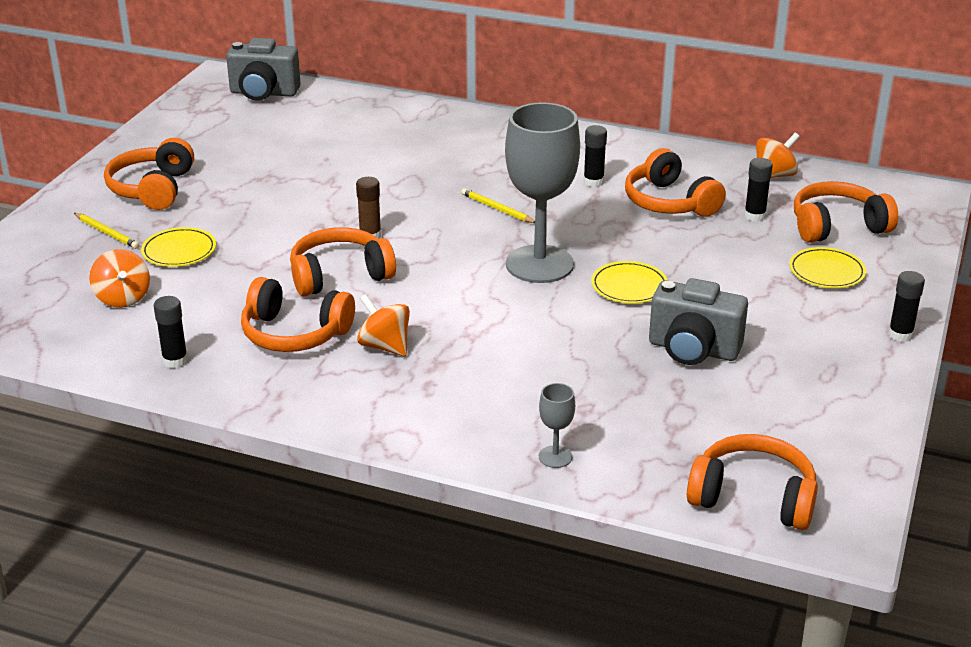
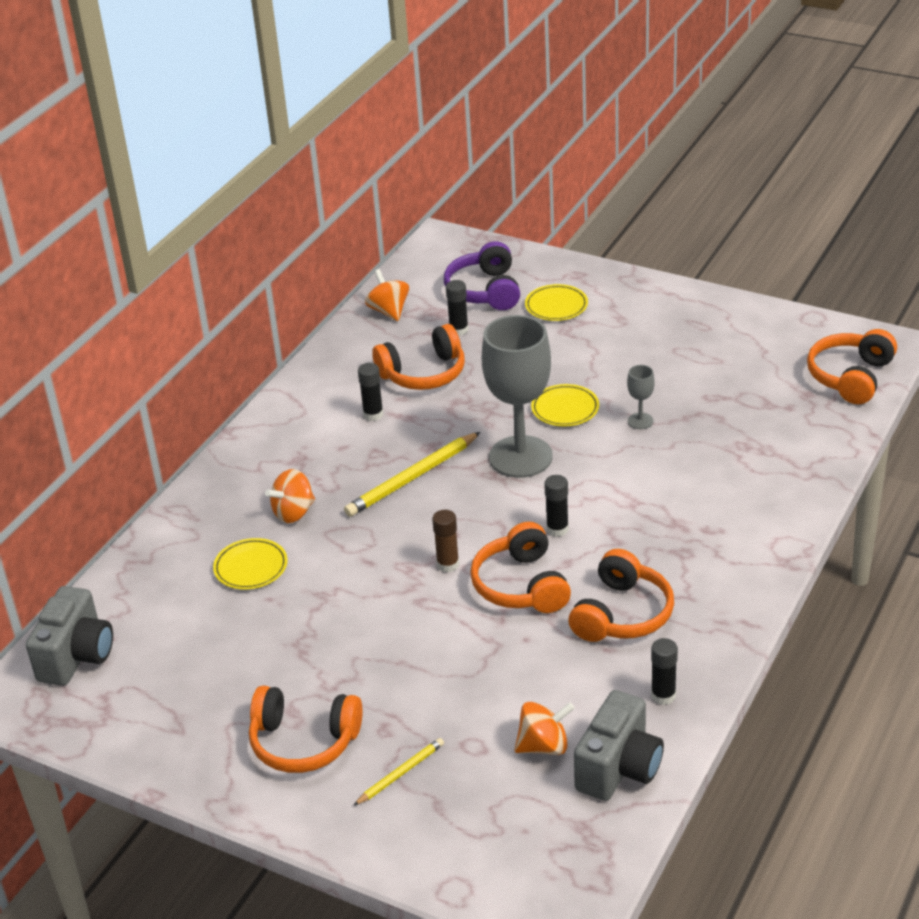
camera: 80 degrees left, 5 degrees up
yellow plate [141,227,216,267] -> yellow plate moved to [213,538,287,590]
orange spinning top [357,294,410,356] -> orange spinning top moved to [265,469,315,523]
yellow pencil [461,188,535,223] -> yellow pencil [344,432,480,517], size x1.78
grey goblet [539,383,575,468] -> grey goblet moved to [627,365,655,429]
grey camera [649,278,748,365] -> grey camera moved to [574,690,664,801]
orange headphones [794,181,898,243] -> purple headphones [444,241,520,310]
black glue stick [888,271,925,342] -> black glue stick moved to [544,475,569,537]

